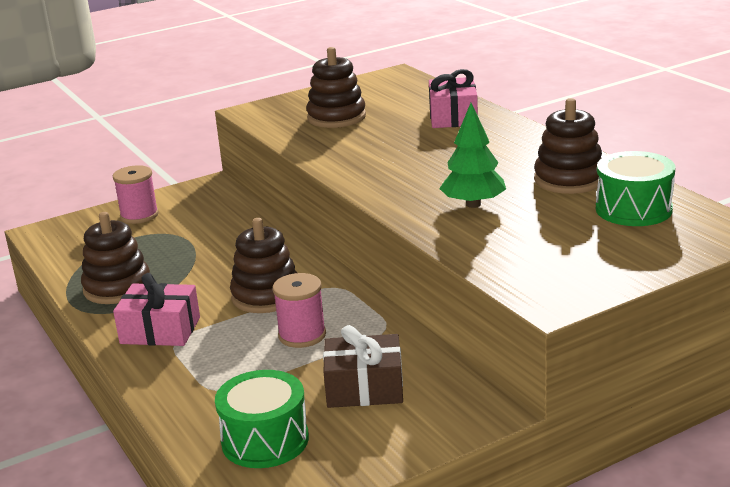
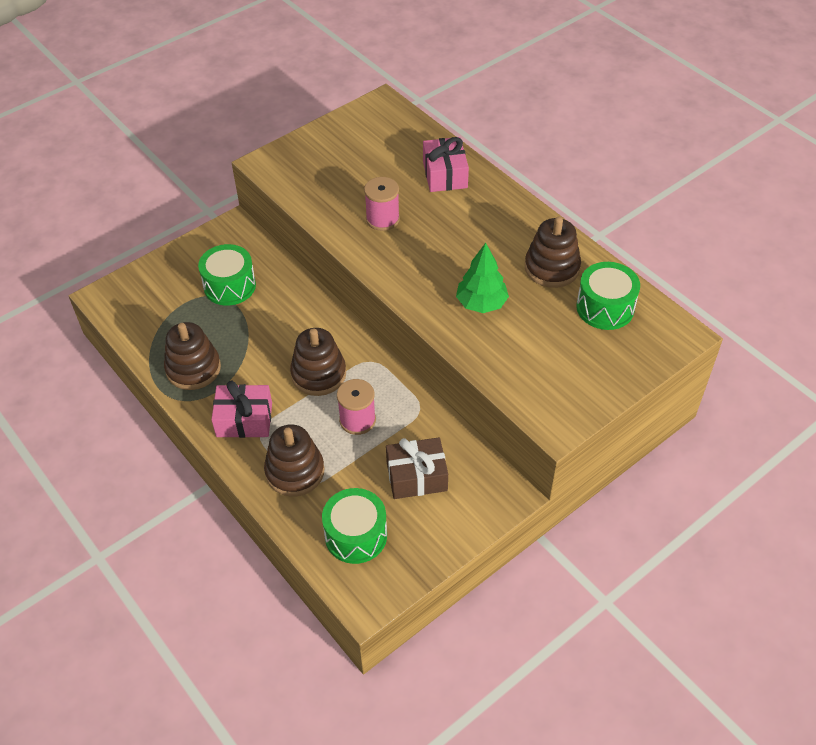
camera: 10 degrees left, 25 degrees up
pink spool [113,165,159,224] -> pink spool moved to [364,177,400,231]
brown stacking toy [306,47,366,128] -> brown stacking toy moved to [264,424,324,496]
none -> green drum [198,244,256,306]

